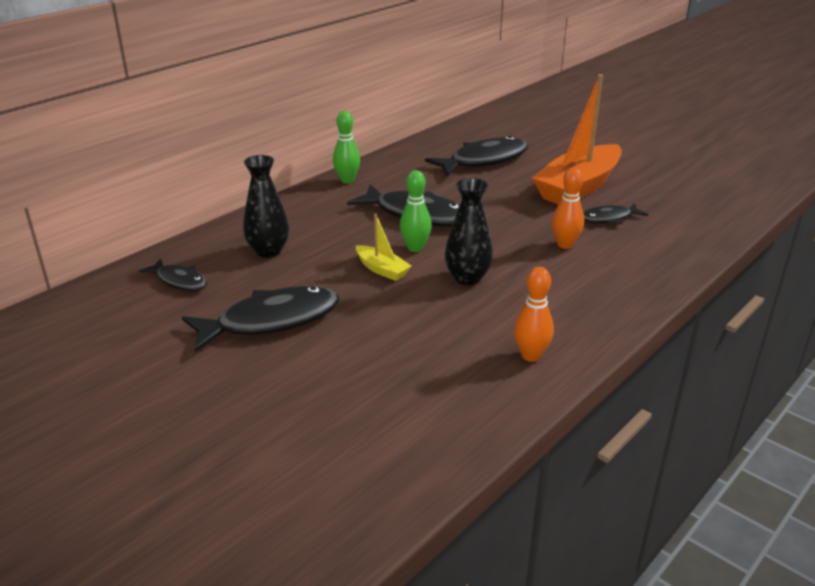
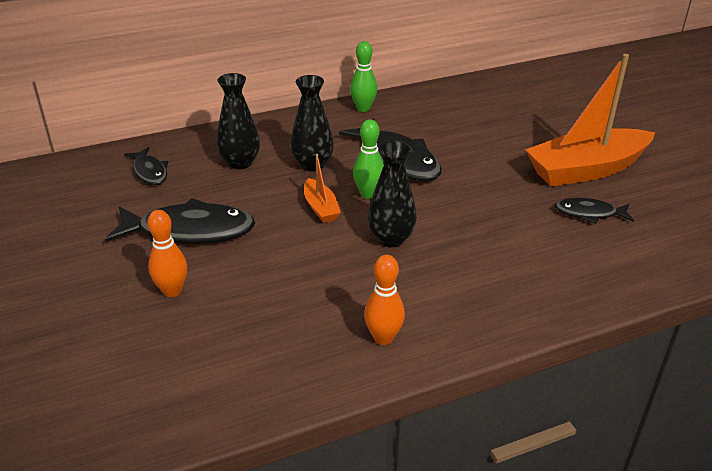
camera: 25 degrees right, 5 degrees up
yellow boat [356,214,412,281] -> orange boat [304,154,341,223]
black fish [425,136,528,176] -> none
orange bowling pin [552,167,584,249] -> orange bowling pin moved to [147,210,187,297]
none -> black vase [290,75,334,171]

